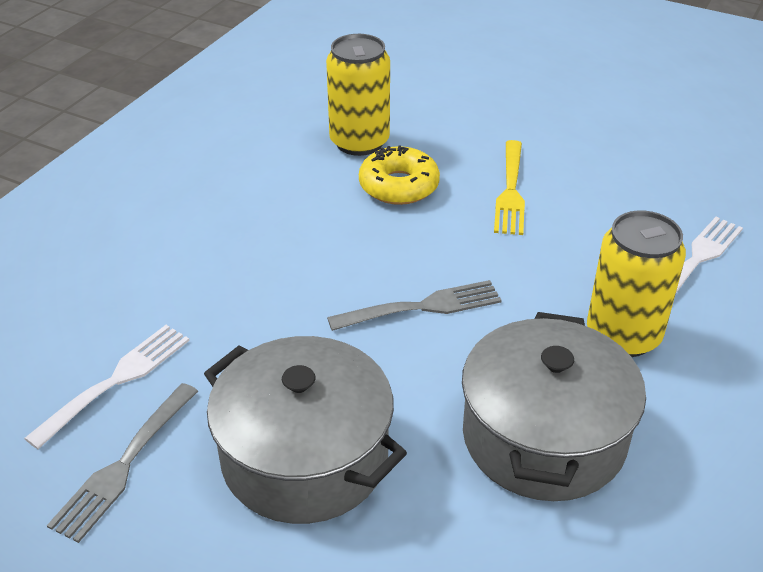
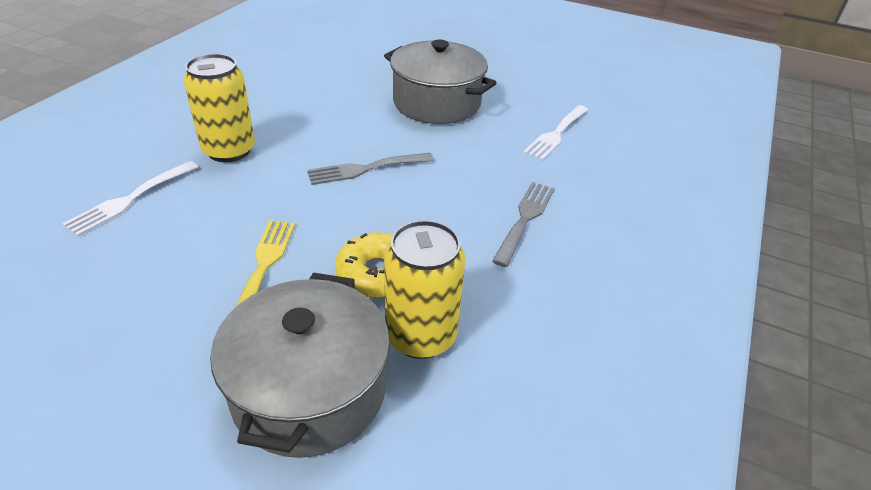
camera: 175 degrees right, 0 degrees up
grey fork [47,383,198,543] -> grey fork moved to [492,182,555,267]
grey pot [462,312,646,501] -> grey pot moved to [210,273,390,458]

